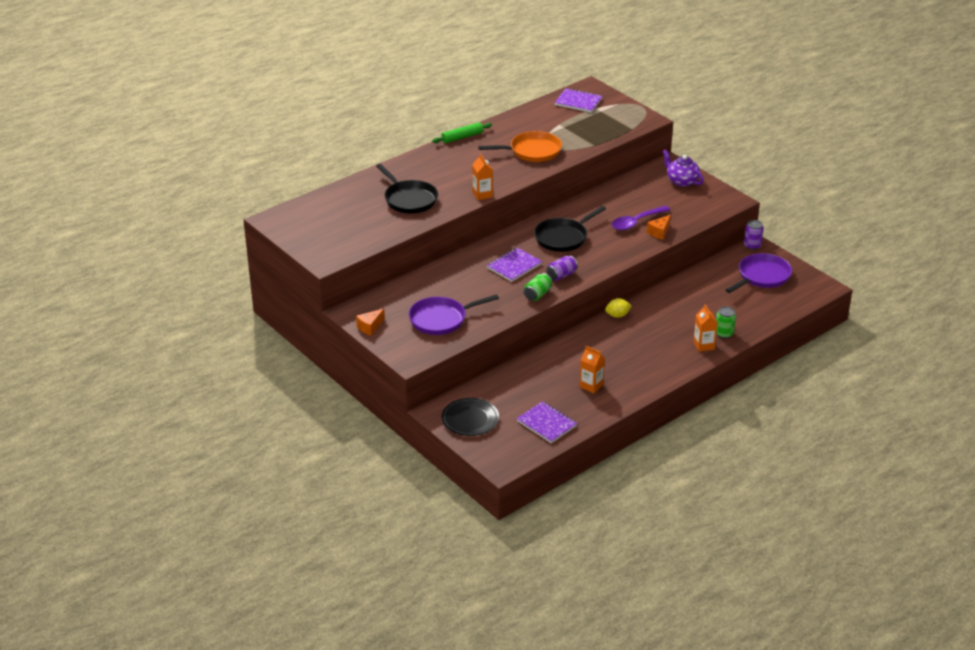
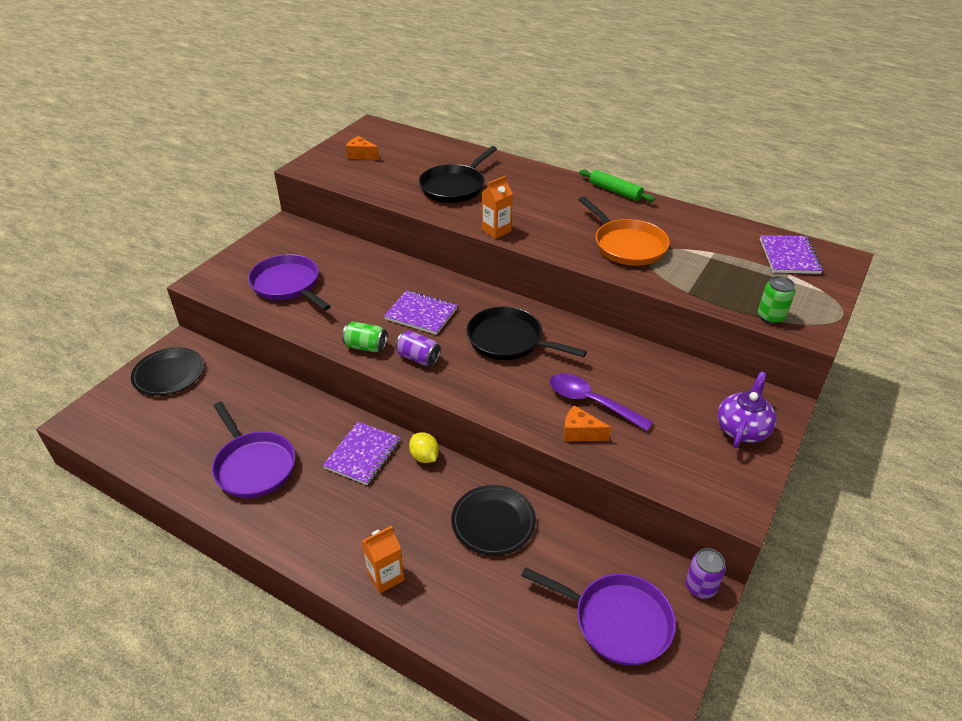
camera: 70 degrees right, 5 degrees up
orange cheese [356,309,385,336] -> orange cheese moved to [346,136,379,160]
purple notebook [516,401,577,443] -> purple notebook moved to [323,422,400,485]
orange carton [580,346,605,393] -> purple pan [212,402,296,498]
green can [716,307,736,339] -> green can moved to [758,276,795,324]
none -> black plate [451,485,536,556]

